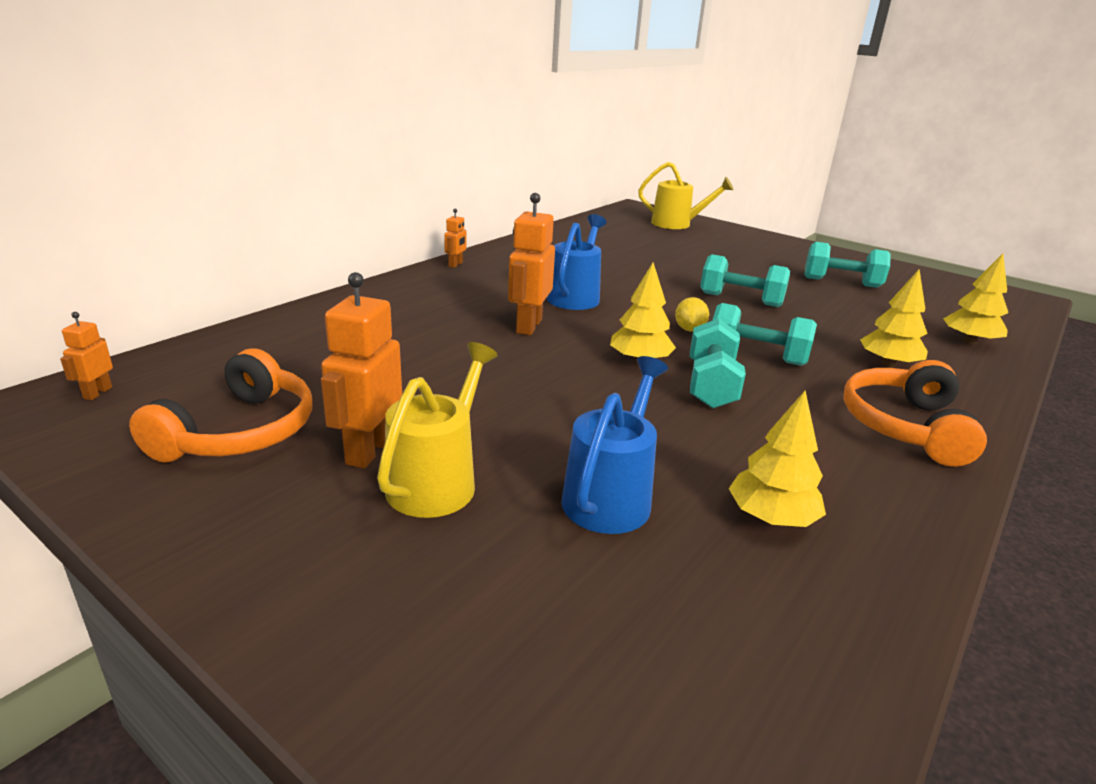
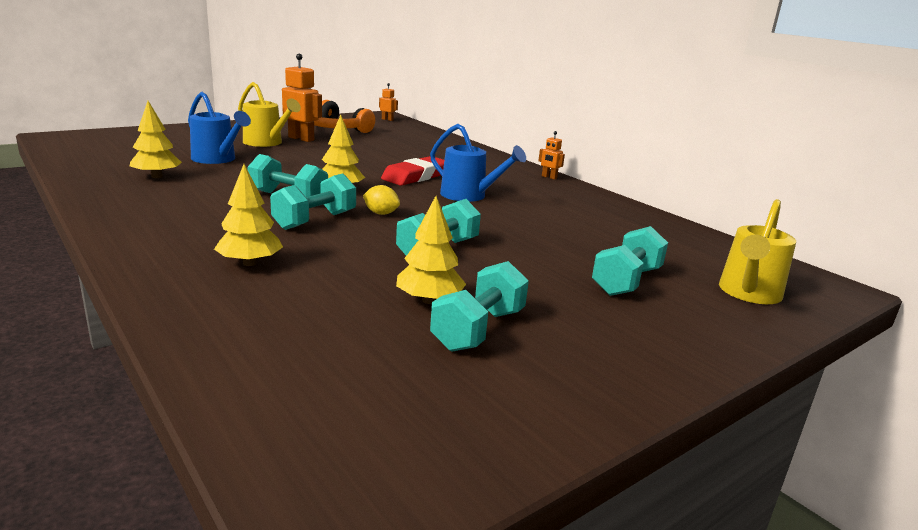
camera: 105 degrees right, 5 degrees down
orange robot [508,193,555,335] -> red eraser [381,156,444,186]
orange headphones [843,360,987,467] -> none
yellow tree [943,253,1008,344] -> yellow tree moved to [396,196,466,304]
none -> turquoise dumbbell [592,226,668,296]

